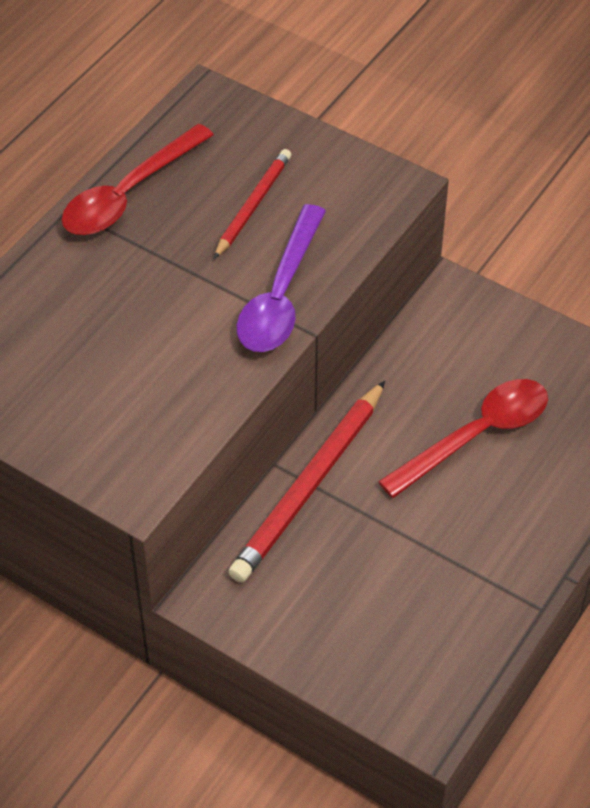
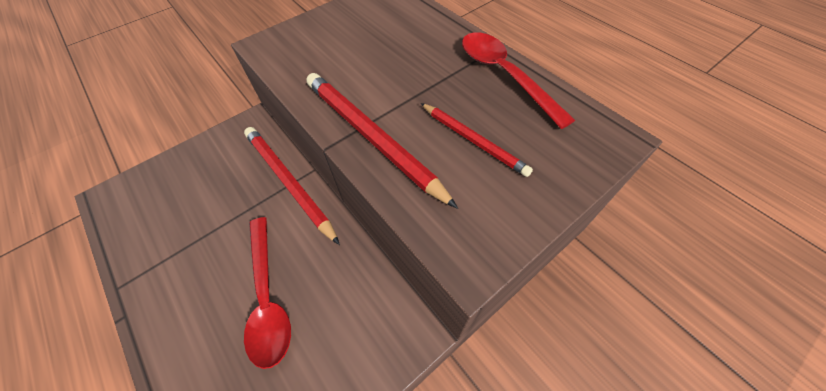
camera: 110 degrees right, 5 degrees up
purple spoon [237,204,326,352] -> red pencil [306,73,458,209]

